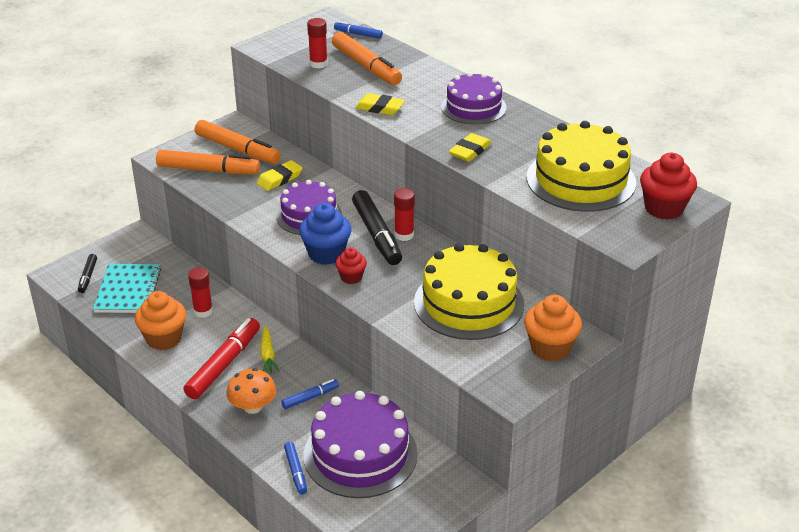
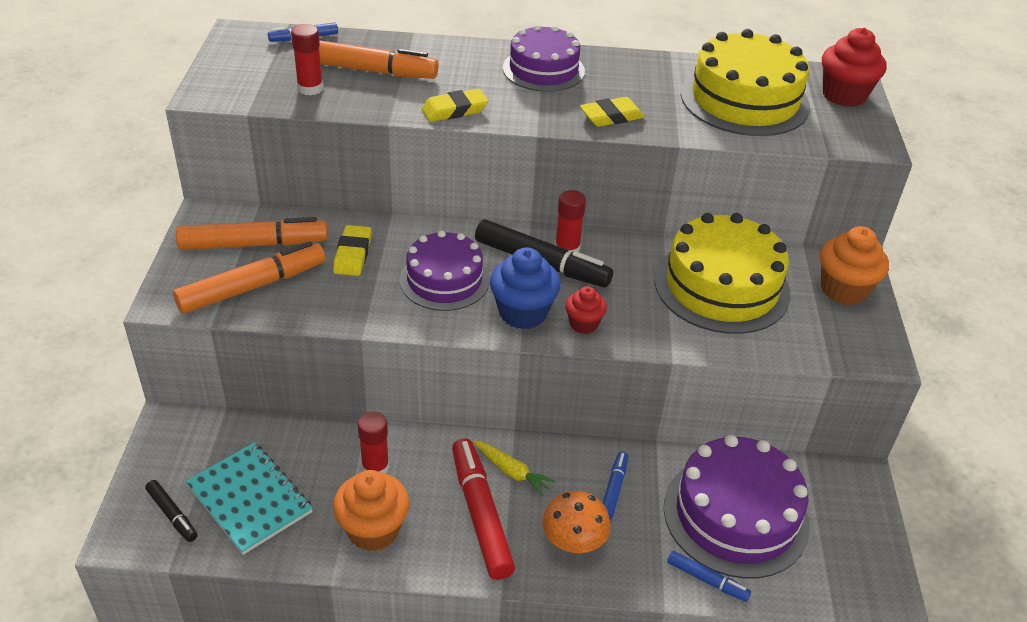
camera: 45 degrees left, 5 degrees up
yellow eraser [449,133,492,162] -> yellow eraser turned 75 degrees clockwise [580,97,645,127]

